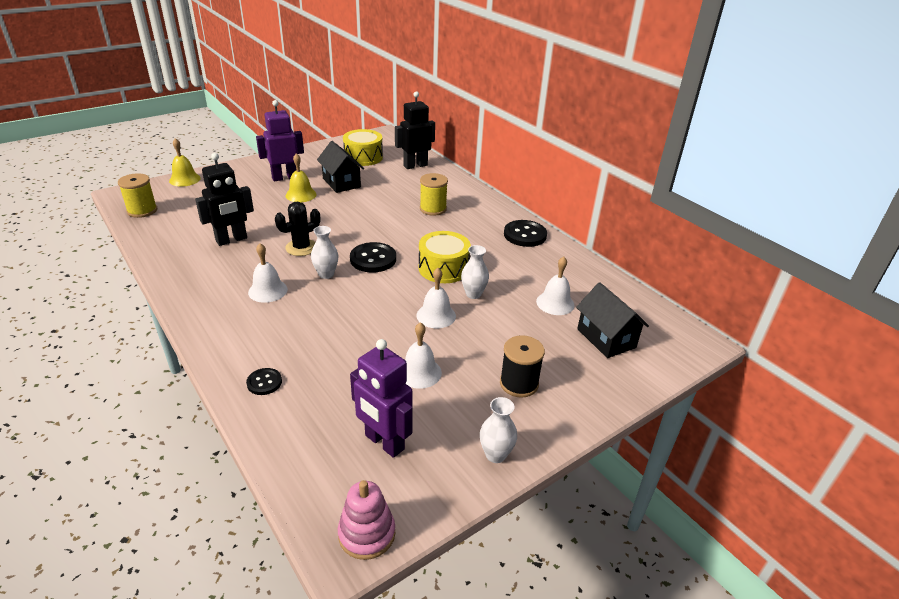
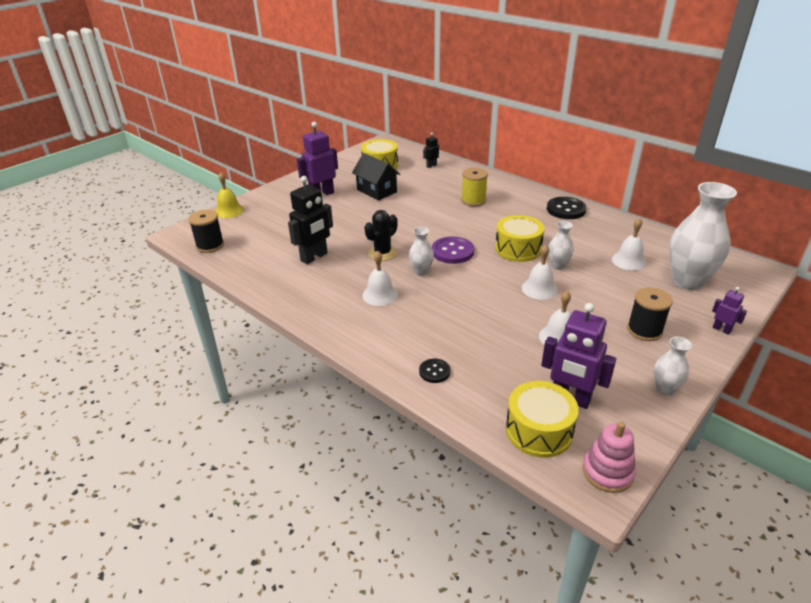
camera: 10 degrees left, 0 degrees up
yellow spool [118,173,157,218] -> black spool [188,210,224,253]
yellow bell [286,153,317,202] -> none
black button [350,242,396,272] -> purple button [432,236,474,264]
black robot [395,91,435,169] -> black robot [423,133,439,168], size x0.50
black house [576,282,649,358] -> white vase [669,182,737,290]
none -> yellow drum [506,381,579,458]
none -> purple robot [712,287,747,335]

